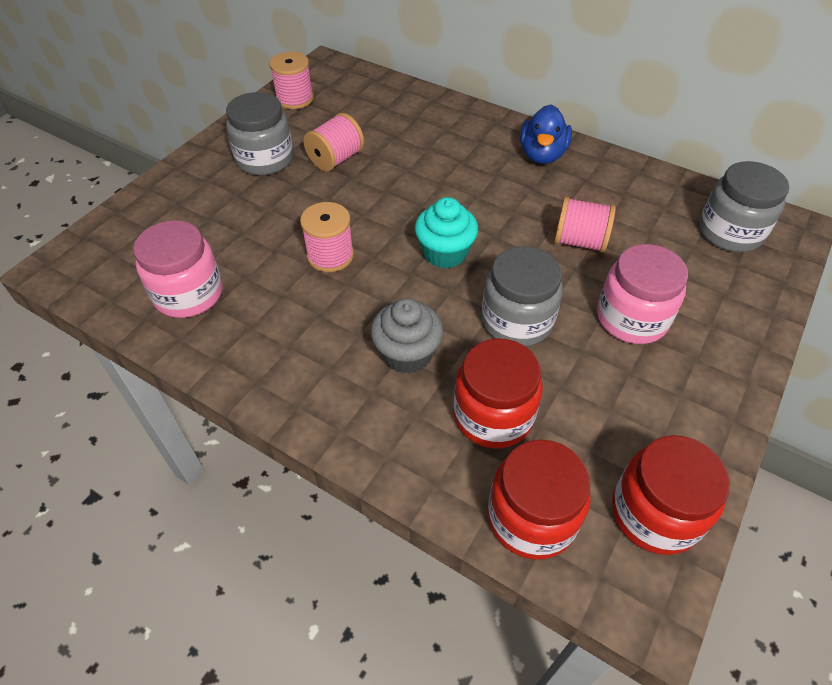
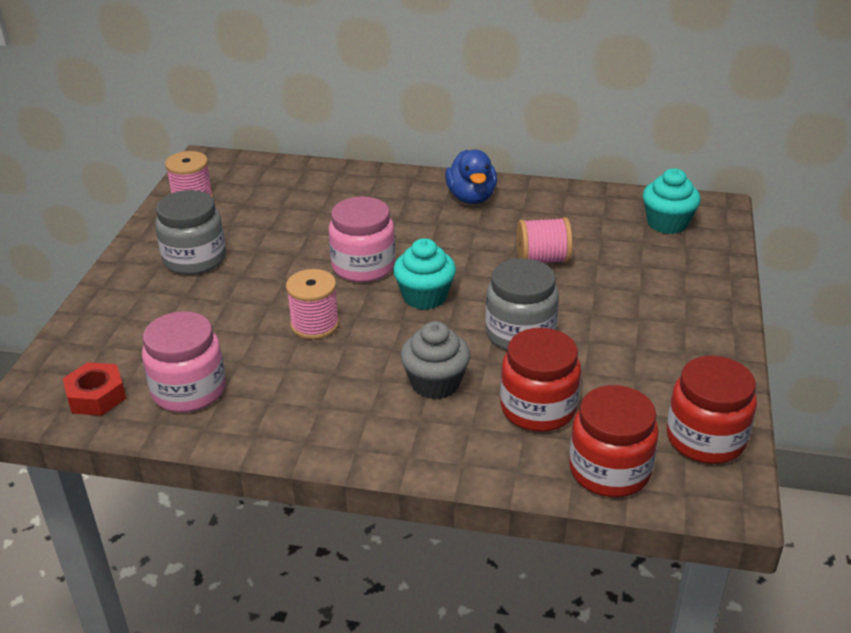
camera: 20 degrees left, 15 degrees down
pink spool [303,113,364,172] -> none
pink jar [597,244,688,344] -> pink jar moved to [329,196,395,282]
grey jar [699,161,789,252] -> turquoise cupcake [643,168,701,234]
none -> red nut [62,362,126,416]

